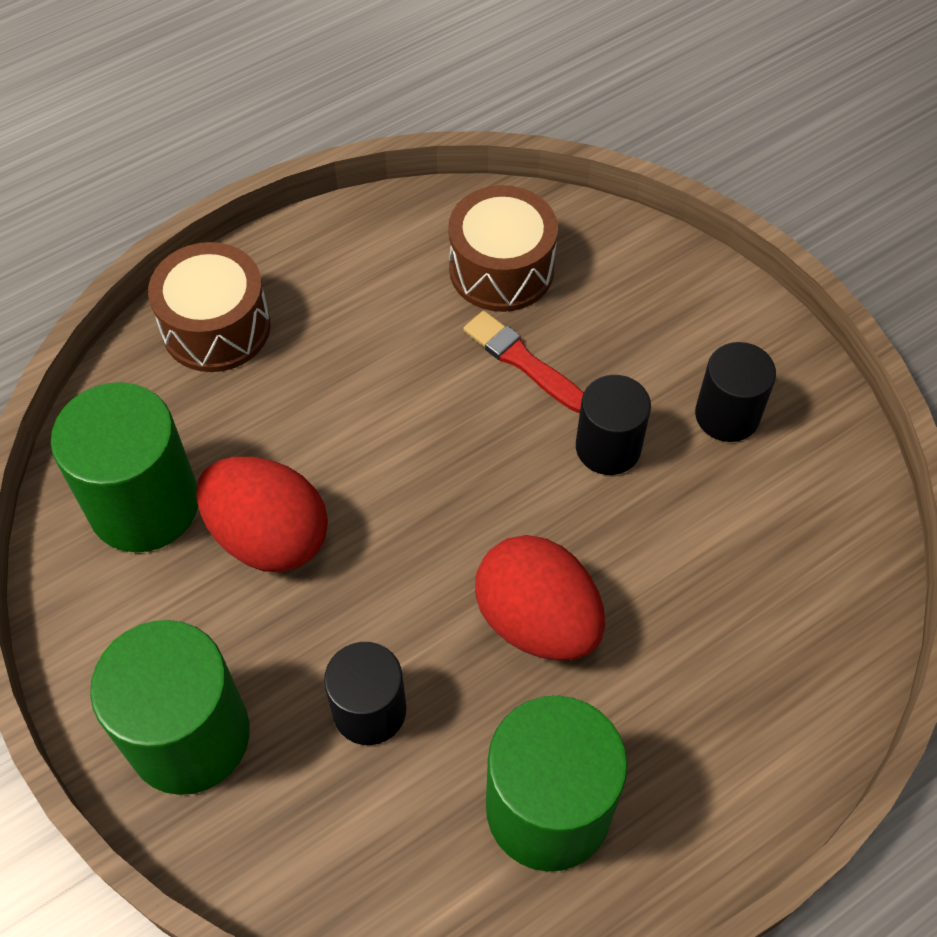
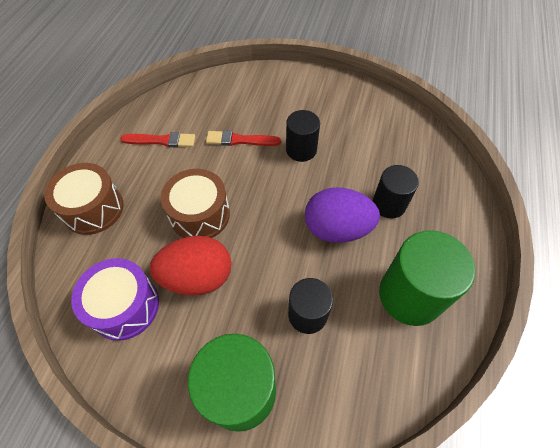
camera: 40 degrees left, 0 degrees up
green cylinder [51,382,198,552] -> purple drum [71,258,159,341]
brown drum [448,185,558,312] -> brown drum moved to [161,169,230,238]
red egg [475,535,605,661] -> purple egg [305,187,380,243]
black cylinder [695,342,776,442] -> black cylinder moved to [373,165,419,218]
none -> red brush [120,132,196,148]

